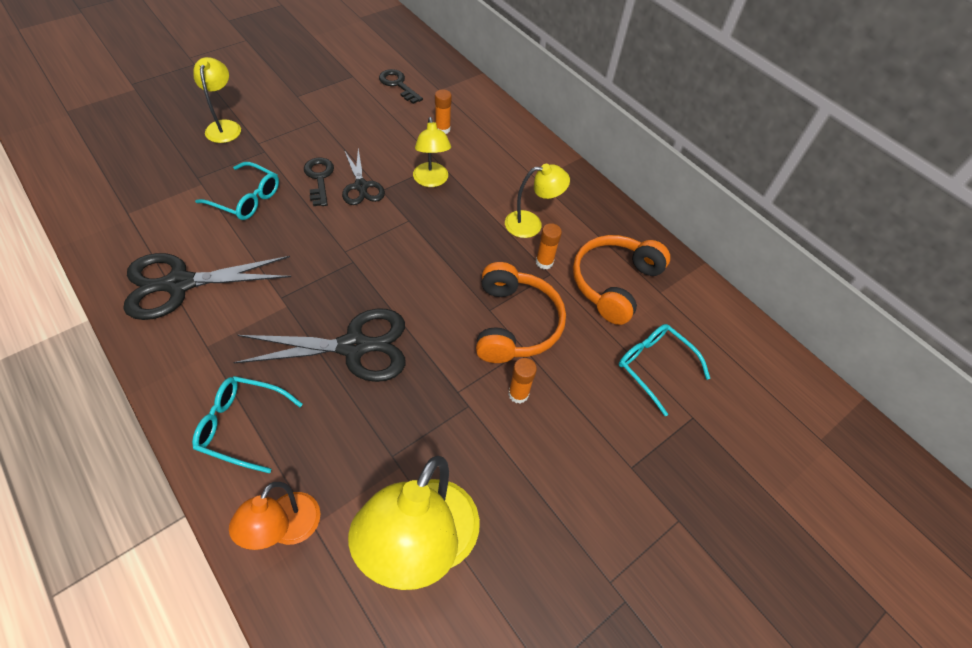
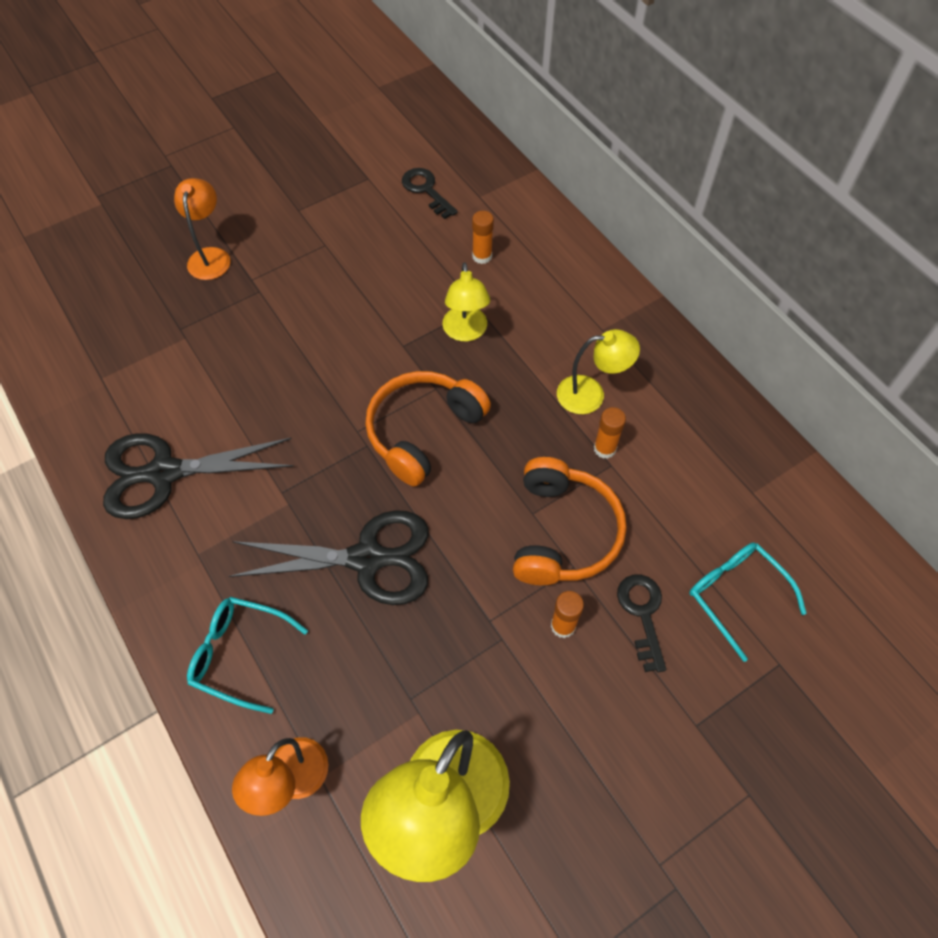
camera: 10 degrees right, 5 degrees up
yellow lamp [193,57,241,143] -> orange lamp [174,178,230,280]
turquoise glasses [195,162,279,220] -> none
black key [304,158,334,206] -> black key moved to [617,575,666,672]
black scissors [342,148,385,205] -> none
orange headphones [573,235,670,325] -> orange headphones moved to [365,371,491,486]

